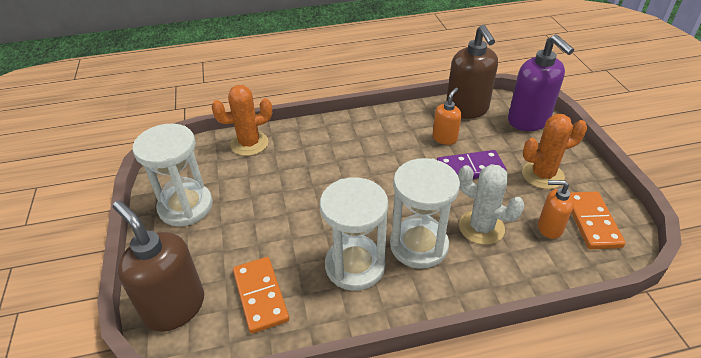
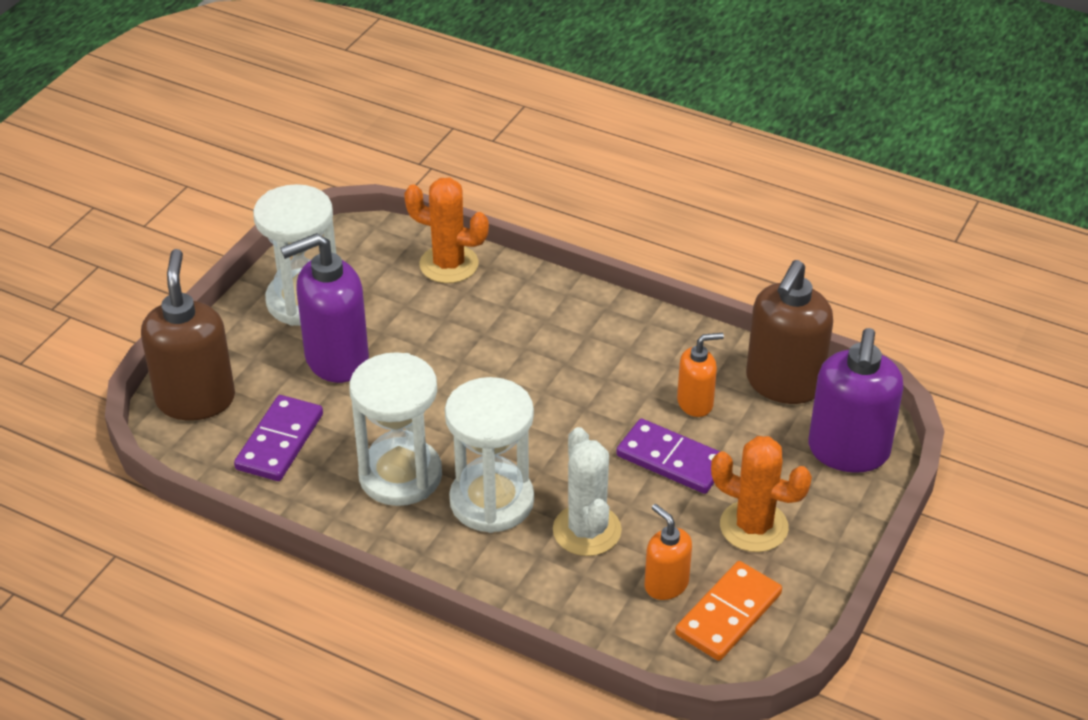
camera: 40 degrees right, 0 degrees up
orange domino [233,257,289,334] -> purple domino [234,395,323,481]
none -> purple soap dispenser [280,233,369,383]

